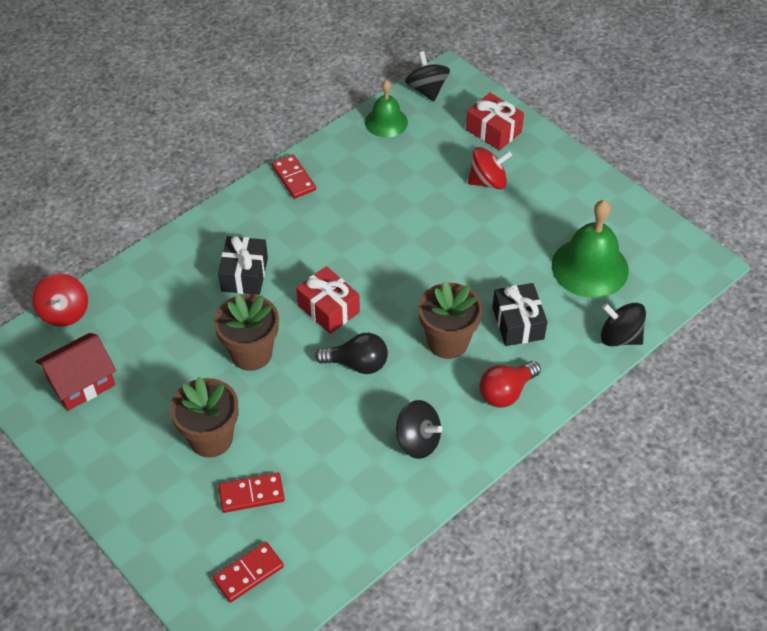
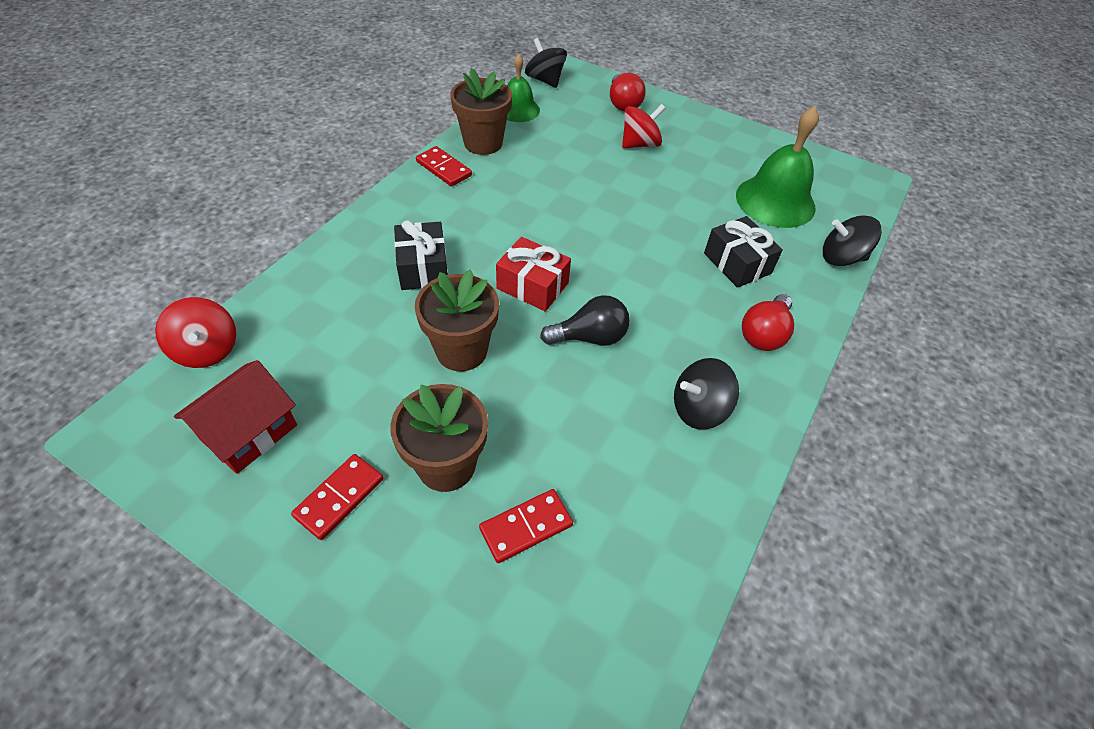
camera: 20 degrees left, 0 degrees up
red domino [213,542,284,602] -> red domino moved to [291,454,383,540]
black spinning top [396,400,443,459] -> black spinning top turned 150 degrees clockwise [674,358,739,430]
brown flower pot [418,281,483,359] -> brown flower pot moved to [450,68,512,155]
red gift [466,93,524,151] -> red light bulb [610,73,646,111]

